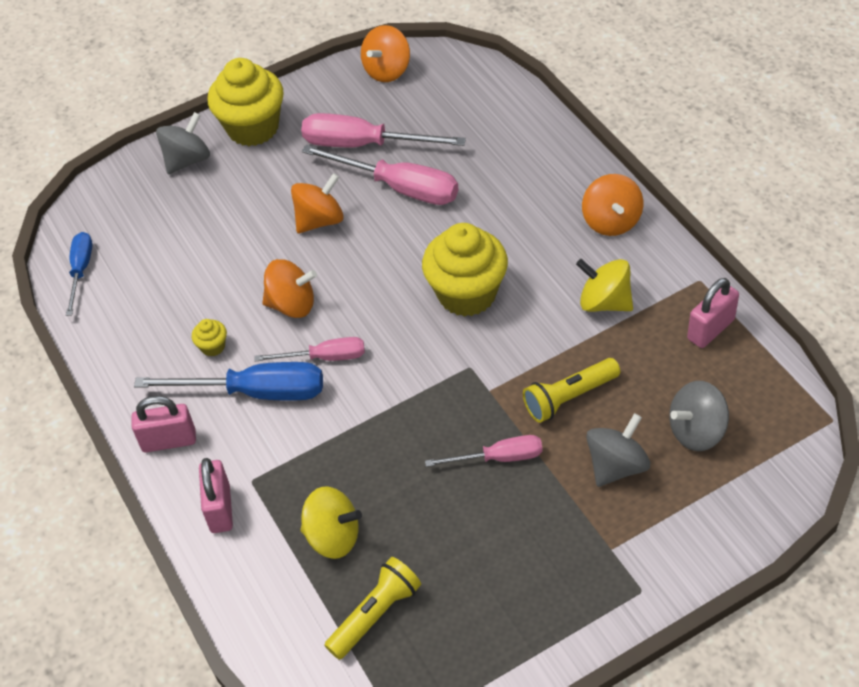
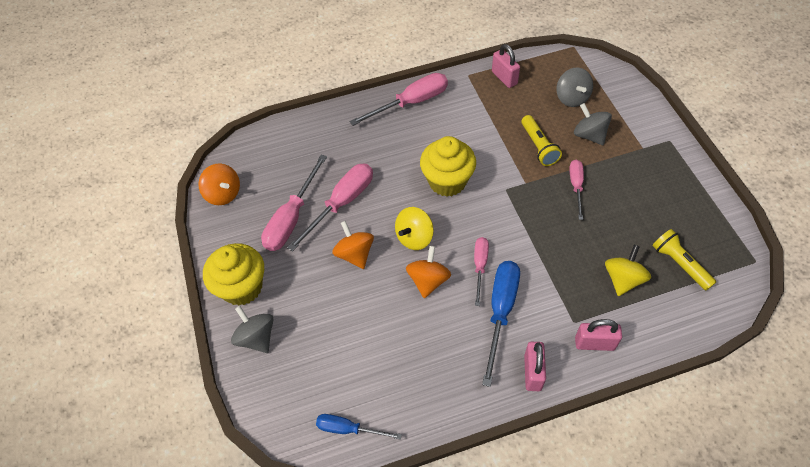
camera: 80 degrees left, 5 degrees up
yellow cupcake [192,319,227,356] -> none
yellow spinning top [576,259,633,312] -> yellow spinning top moved to [395,207,434,250]
orange spinning top [582,174,643,236] -> pink screwdriver [350,73,448,126]

